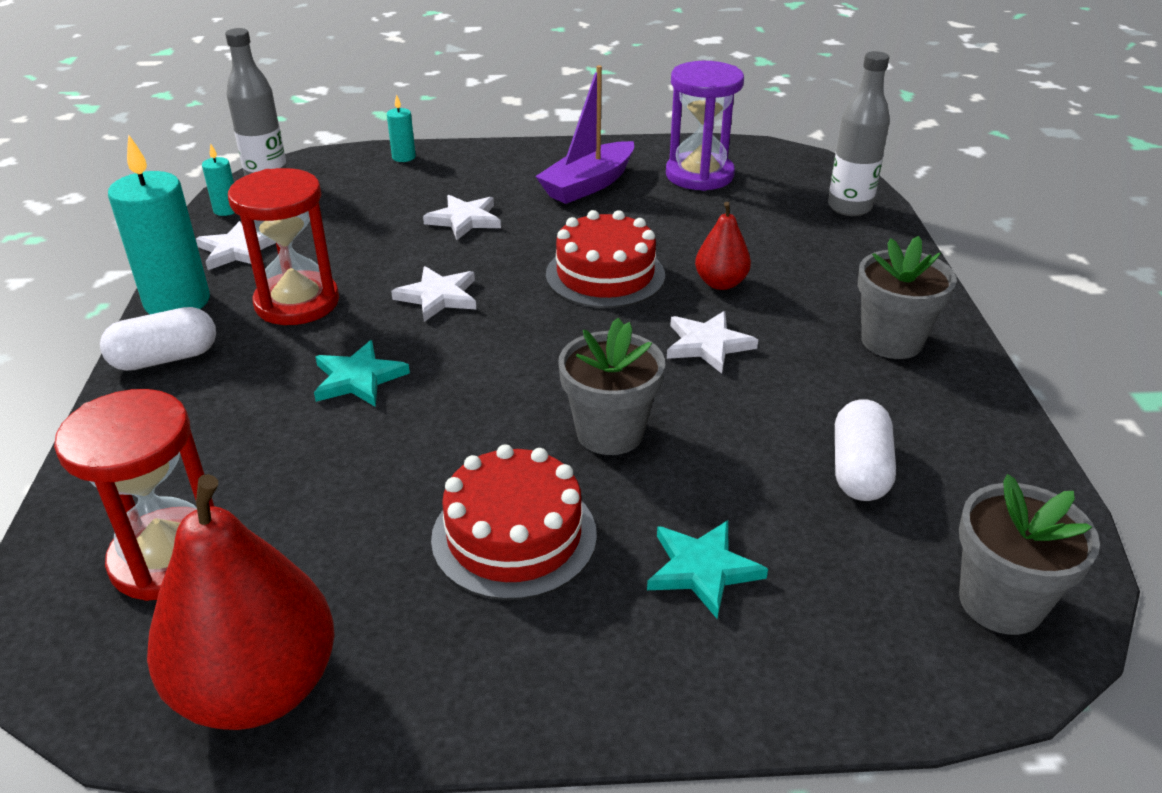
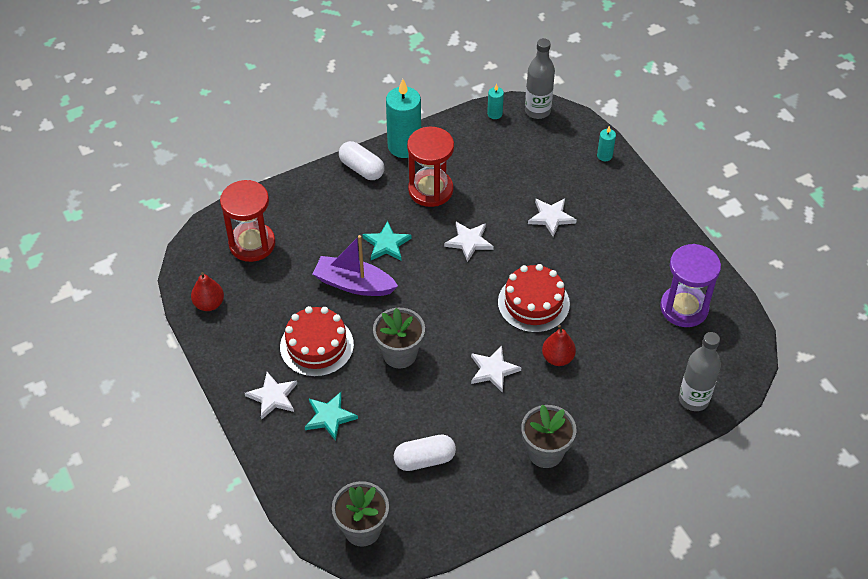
camera: 65 degrees right, 15 degrees up
red pear [147,474,335,730] -> red pear [191,272,224,311], size x0.51
white star [196,221,276,270] -> white star moved to [245,372,297,420]
purple boat [535,65,634,204] -> purple boat moved to [313,235,398,296]

